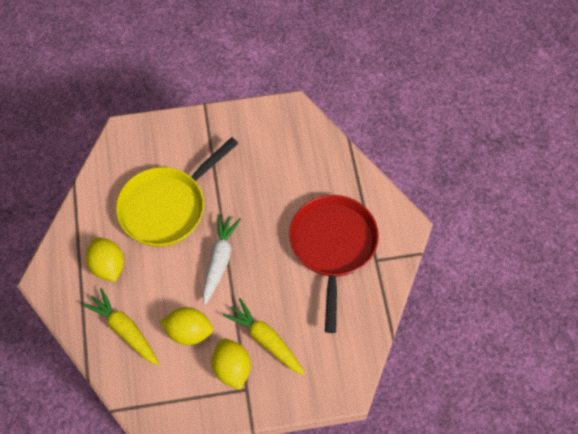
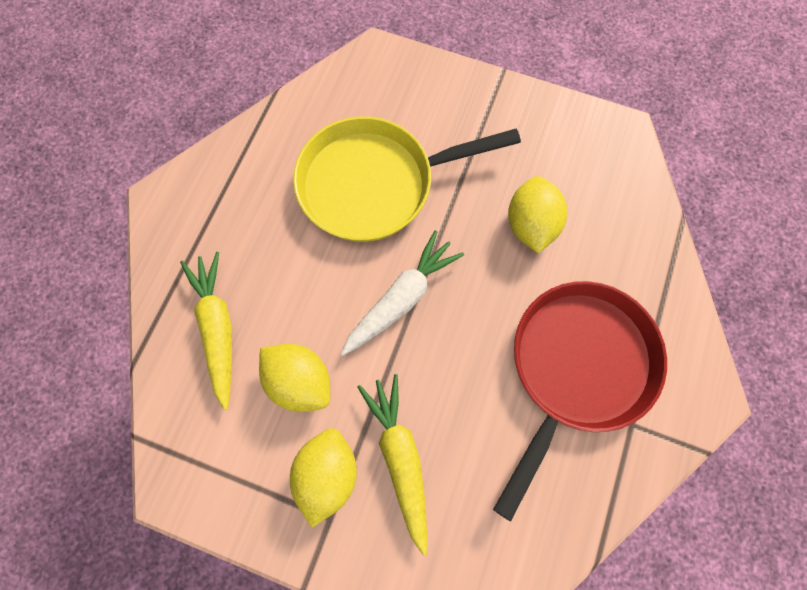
camera: 30 degrees right, 10 degrees up
yellow lemon [86,237,124,282] -> yellow lemon moved to [508,176,567,253]

